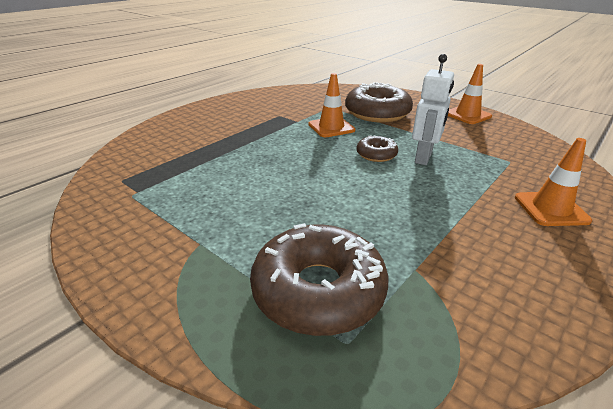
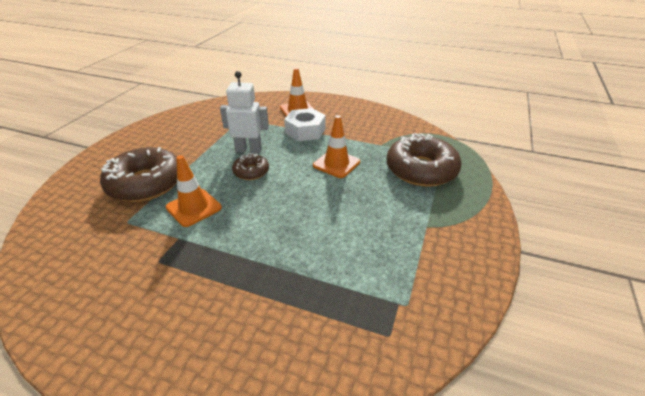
camera: 110 degrees left, 5 degrees up
orange traffic cone [448,64,492,124] -> orange traffic cone moved to [313,115,360,178]
none -> white nut [284,108,326,141]

